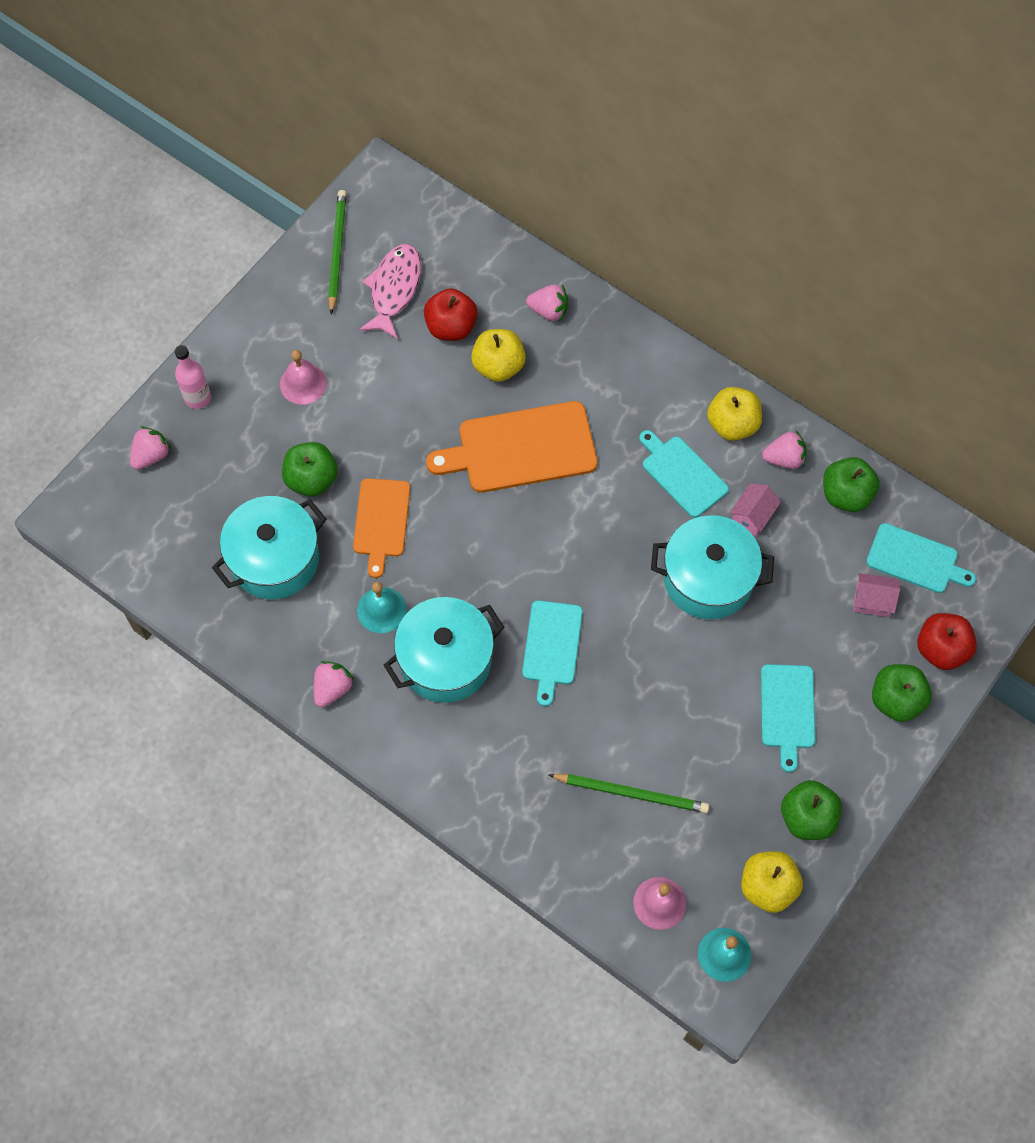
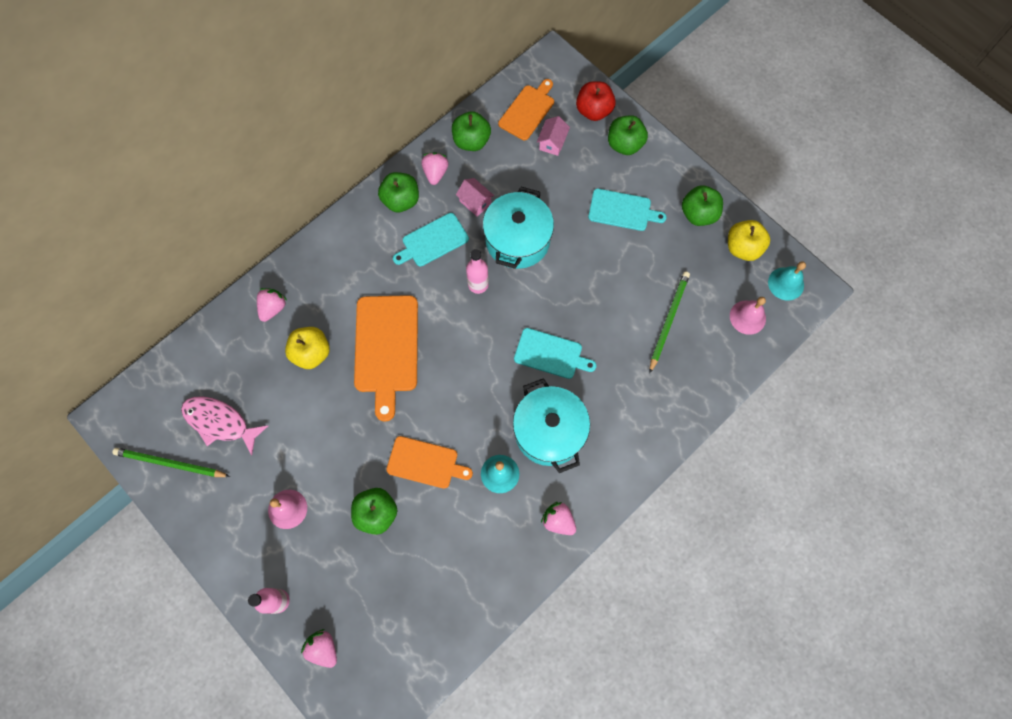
camera: 80 degrees left, 5 degrees up
turquoise pot [212,496,327,599] -> none
red apple [424,288,478,341] -> none
yellow apple [707,387,762,441] -> green apple [378,172,419,212]
turquoise cutting board [866,523,976,593] -> orange cutting board [498,79,554,140]
none -> pink bottle [466,249,489,294]

